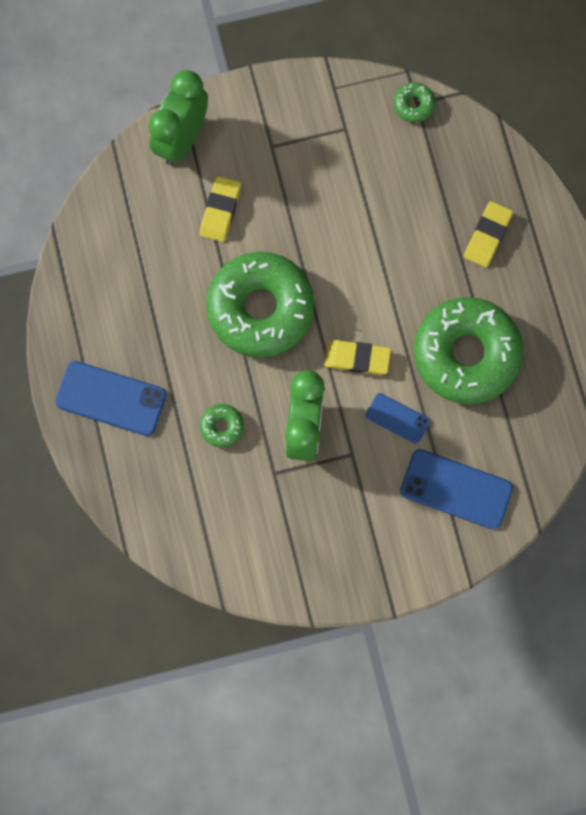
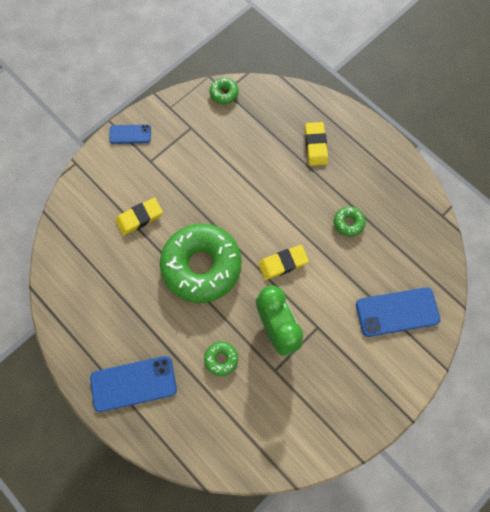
camera: 30 degrees left, 5 degrees down
green clock [149,70,208,165] -> none
yellow eraser [200,176,241,242] -> yellow eraser turned 75 degrees clockwise [115,198,163,236]
blue phone [366,393,430,444] -> blue phone moved to [109,124,151,144]
green donut [414,297,523,404] -> green donut [334,207,366,237], size x0.40

